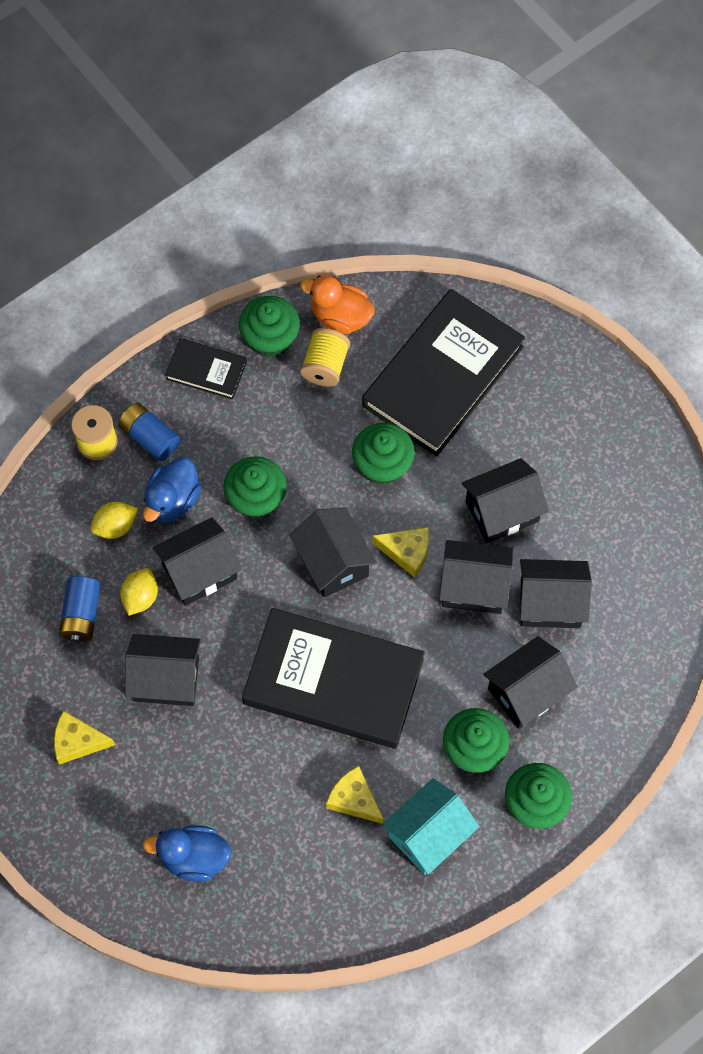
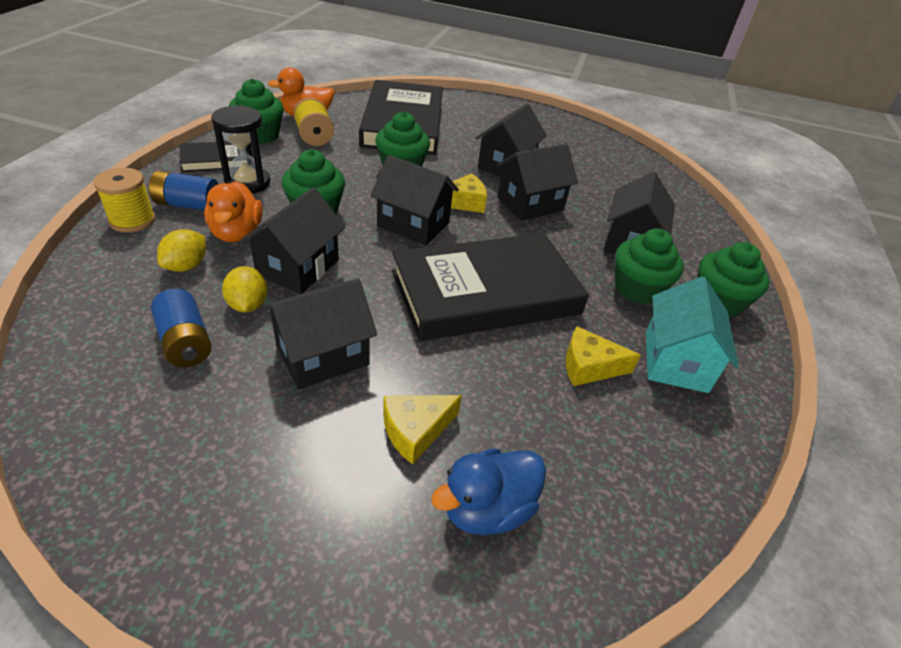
camera: 40 degrees left, 25 degrees down
yellow cheese [54,711,115,765] -> yellow cheese moved to [383,395,462,464]
blue duck [143,457,201,522] -> orange duck [204,181,263,242]
black house [520,559,592,628] -> none
none -> black hourglass [211,105,270,194]

